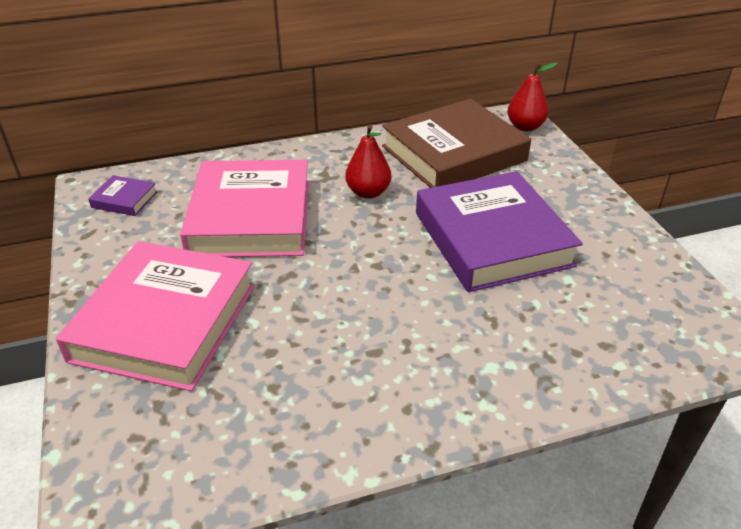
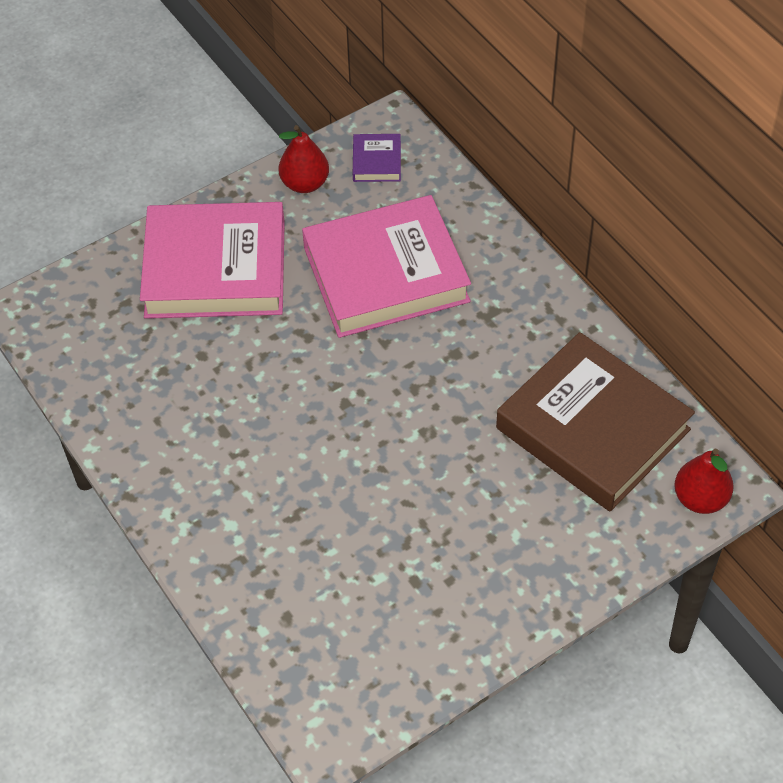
camera: 75 degrees right, 15 degrees up
red pear [345,125,391,199] -> red pear moved to [279,125,329,193]
purple book [416,171,583,292] -> none

